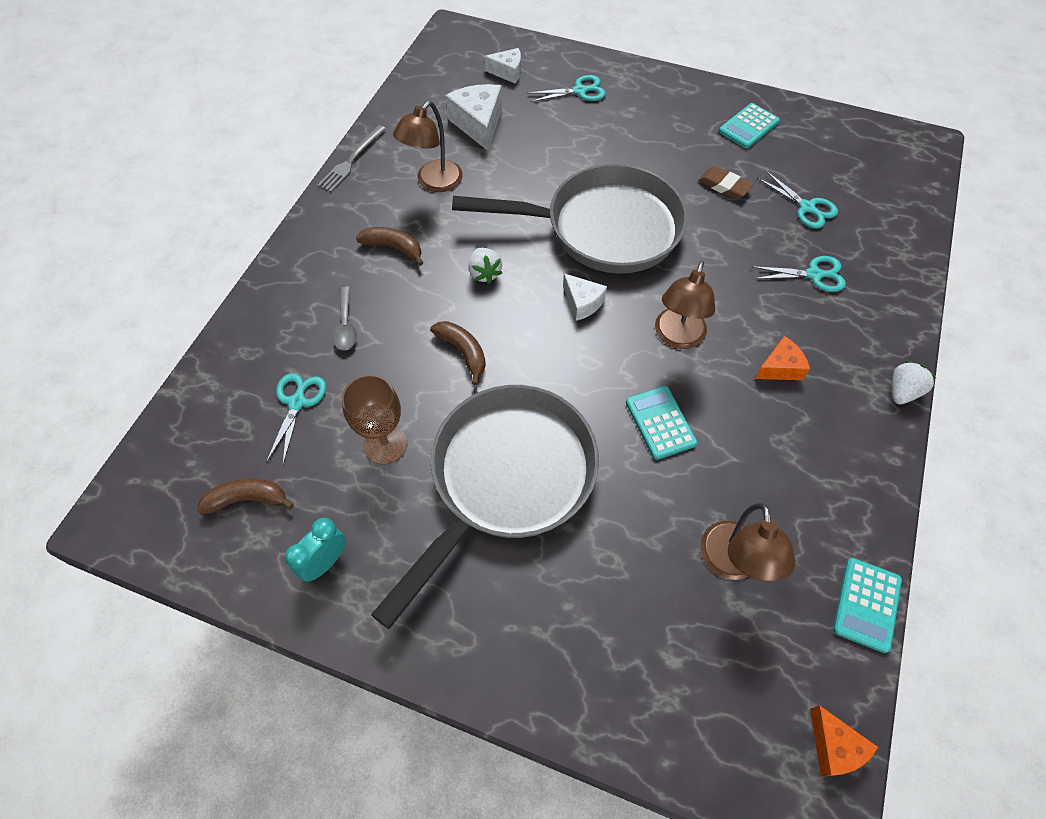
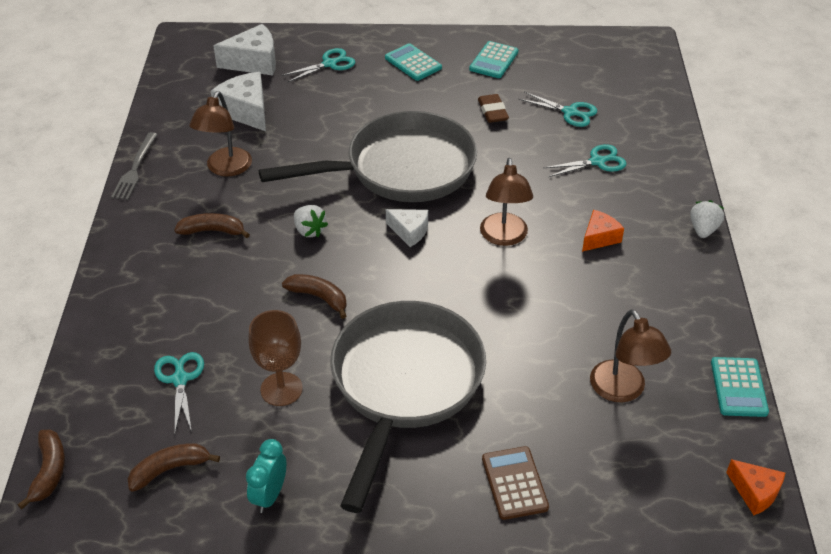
camera: 20 degrees left, 15 degrees down
grey spoon [332,286,357,351] -> none
white cheese [484,48,521,83] -> white cheese [213,24,276,75], size x1.63
turquoise calculator [626,386,697,460] -> turquoise calculator moved to [385,43,442,81]
brown eraser [698,166,753,199] -> brown eraser turned 60 degrees clockwise [478,94,509,123]
none -> brown banana [18,430,65,509]
none -> brown calculator [482,446,549,520]

